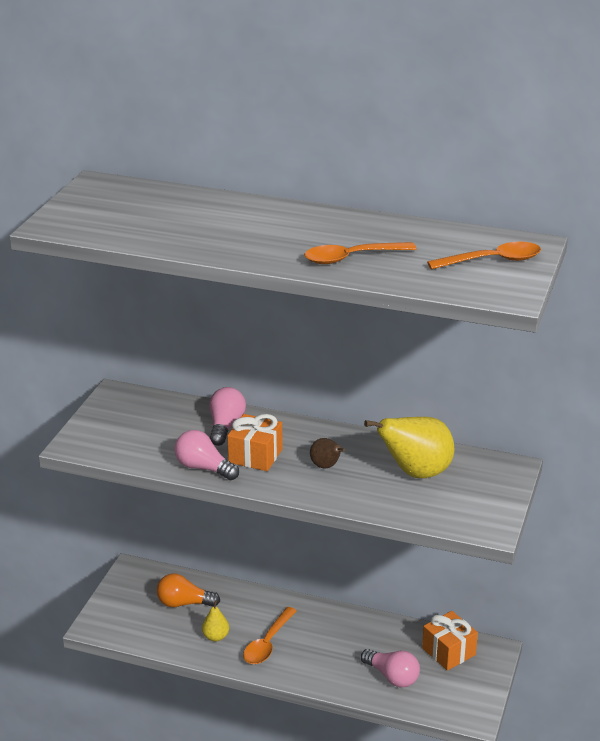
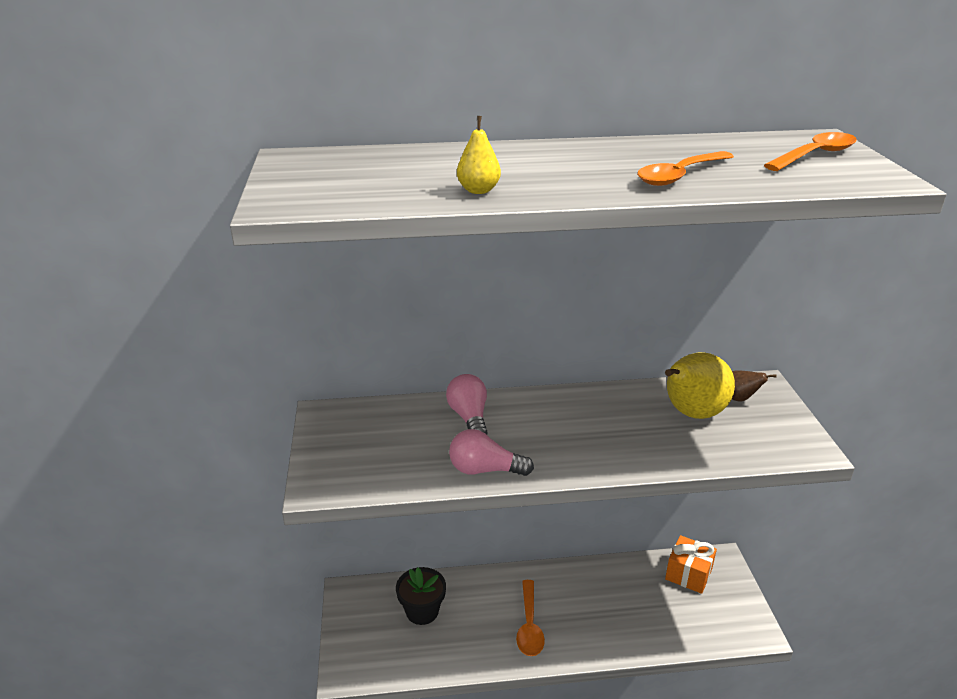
camera: 25 degrees left, 0 degrees up
orange light bulb [157,573,220,607] -> black flower pot [396,567,446,625]
yellow pear [202,600,229,641] -> yellow pear moved to [457,116,501,194]
orange gift [227,414,283,471] -> none
brown pear [310,438,345,469] -> brown pear moved to [732,370,776,402]
pink light bulb [361,649,420,687] -> none

